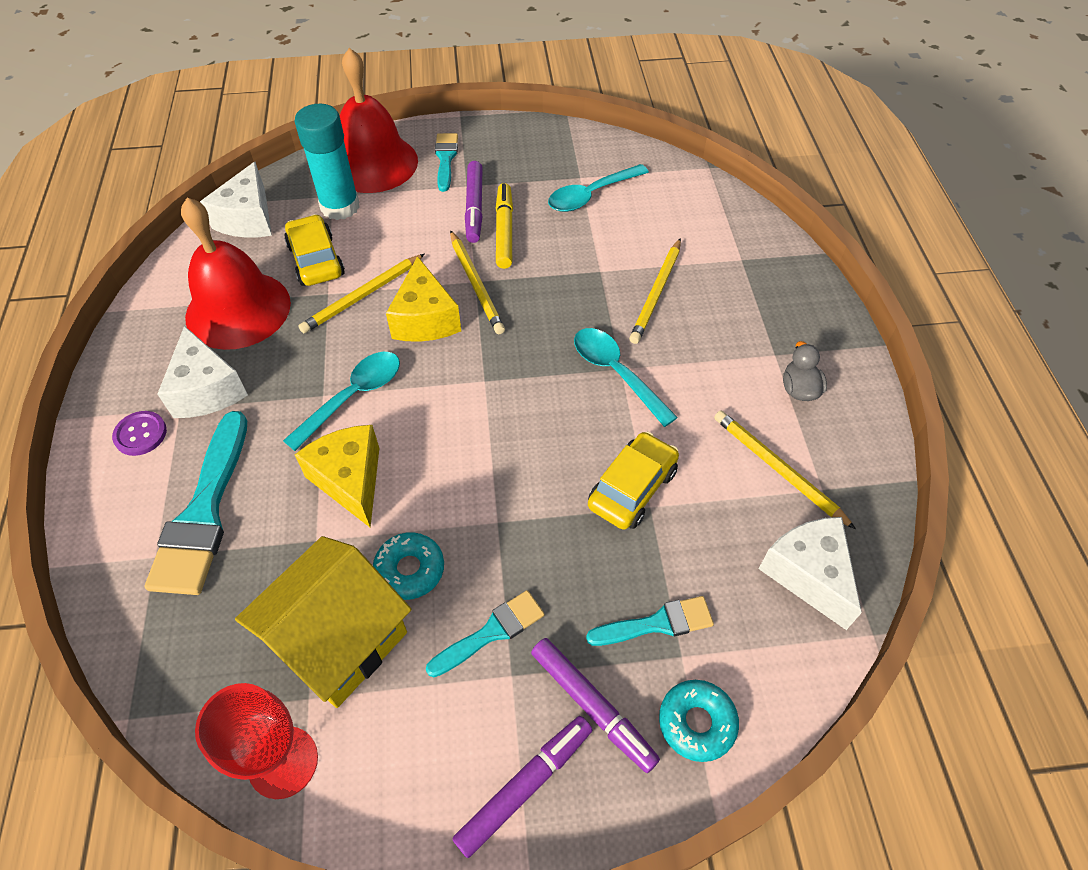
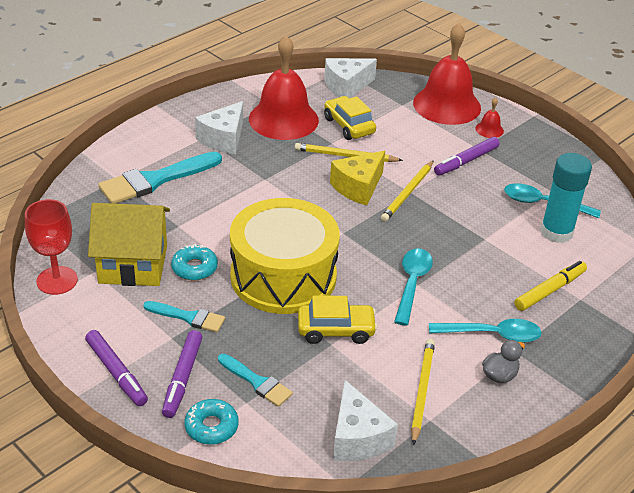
camera: 50 degrees right, 15 degrees down
purple button [112,411,167,456] -> none
turquoise spoon [283,352,400,451] -> turquoise spoon moved to [429,319,542,343]
yellow car [284,214,345,286] -> yellow car turned 60 degrees counterclockwise [324,96,376,140]
turquoise glue stick [295,104,360,220] -> turquoise glue stick moved to [540,153,592,243]
yellow cheese [295,425,379,527] -> none
turquoise brush [435,133,458,192] -> red bell [475,97,504,138]
purple marker [452,716,592,858] -> purple marker turned 45 degrees clockwise [85,330,148,406]
yellow marker [495,183,513,269] -> yellow marker moved to [514,261,587,311]
yellow pencil [629,238,681,344] -> none
white cheese [759,517,862,630] -> white cheese turned 135 degrees clockwise [333,380,398,461]
none -> yellow drum [230,198,340,314]

